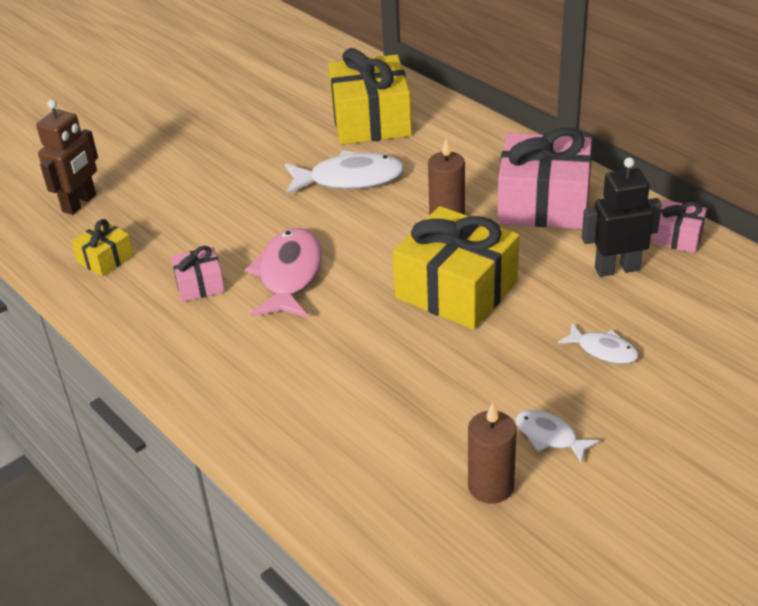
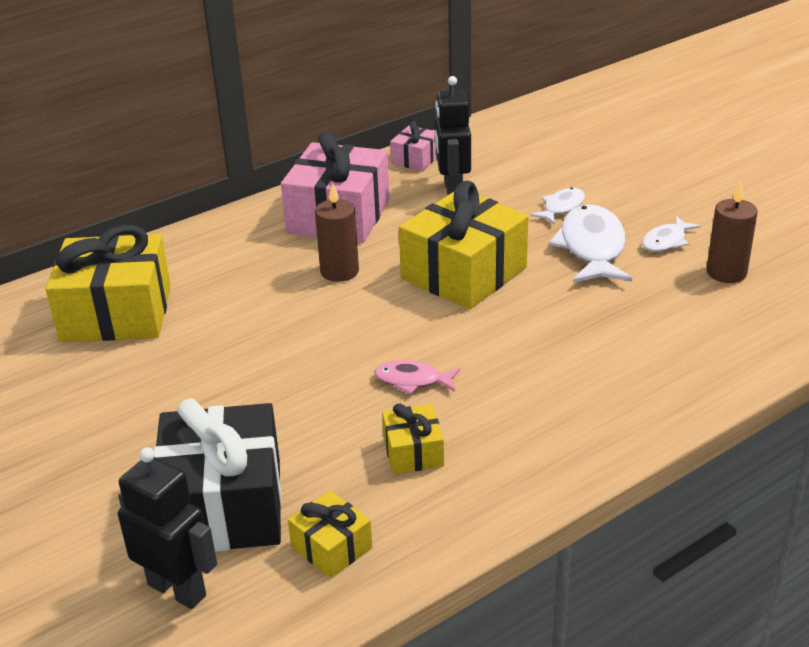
camera: 85 degrees left, 5 degrees down
brown robot [36,100,98,215] -> black robot [118,447,217,609]
pink gift [171,246,225,302] -> yellow gift [382,404,444,474]
pink fish [245,228,322,318] -> pink fish [375,360,461,394], size x0.54
white fish [285,150,404,195] -> white fish moved to [549,204,632,283]
none -> black gift [154,398,282,552]

